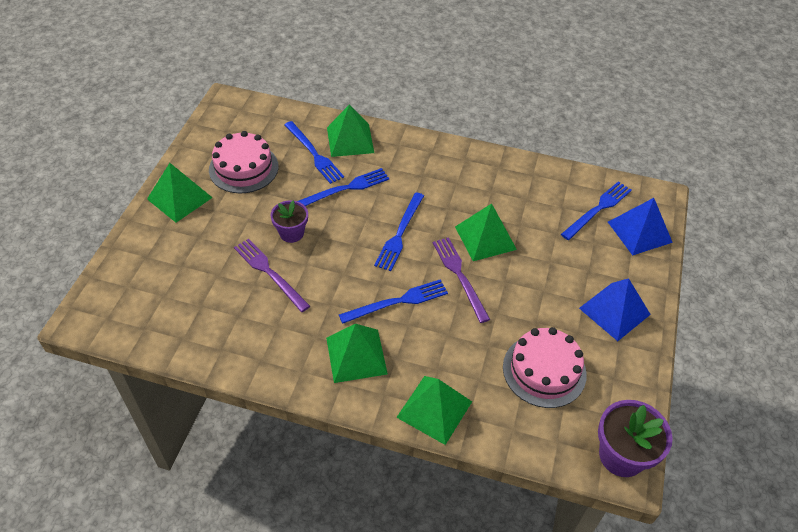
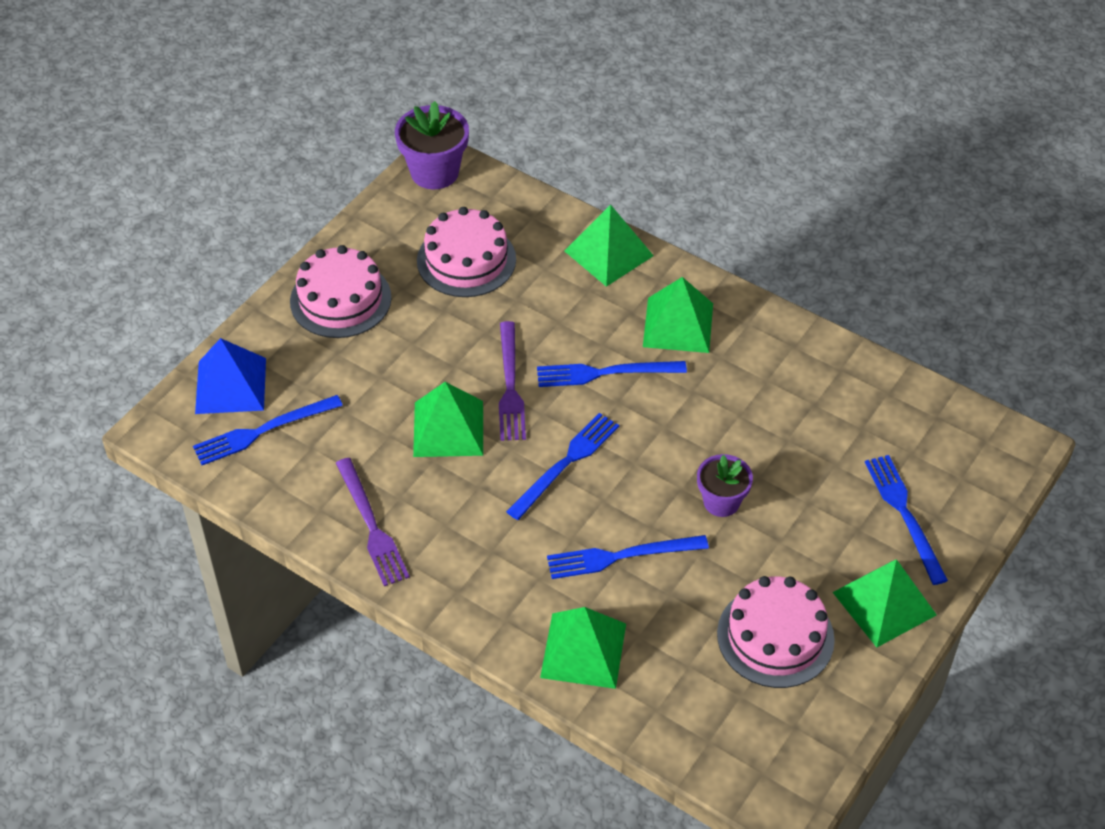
camera: 160 degrees left, 0 degrees up
purple fork [234,239,310,312] -> purple fork moved to [336,458,410,586]
blue fork [284,121,344,184] -> blue fork moved to [865,455,948,585]
blue pyramid [579,278,651,341] -> pink cake [290,245,391,338]

